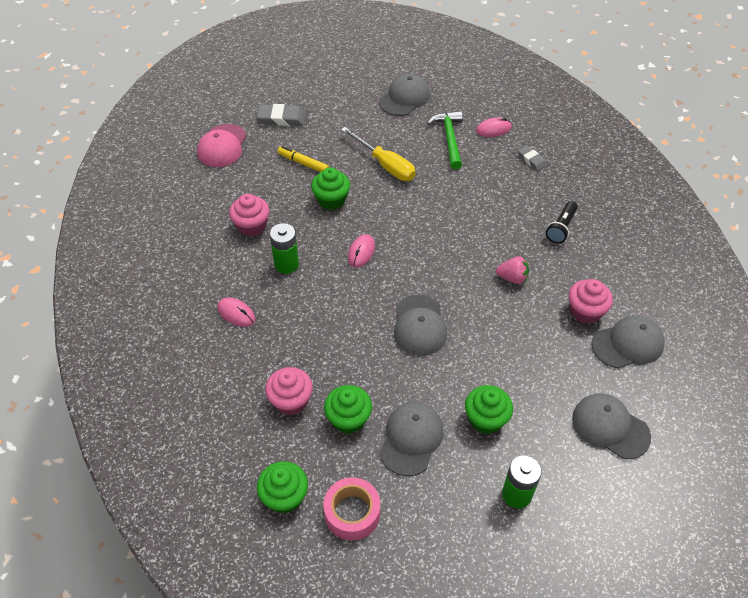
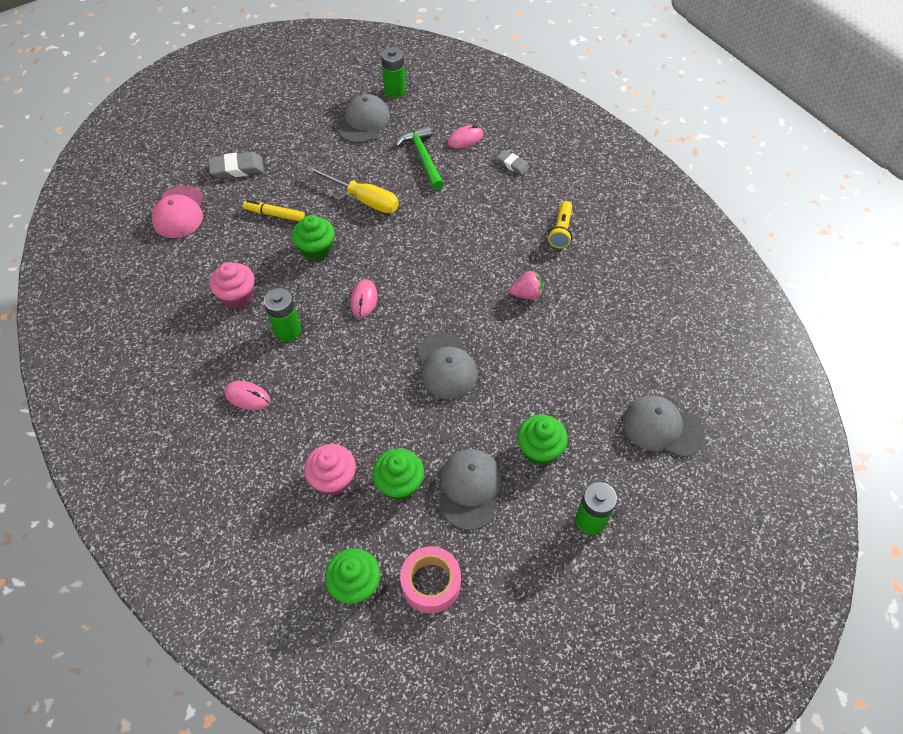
camera: 15 degrees left, 5 degrees up
black flashlight [546,201,578,243] -> yellow flashlight [548,201,572,248]
pink cupcake [569,279,613,324] -> none
grey cap [592,315,665,368] -> none
none -> green battery [381,47,406,98]

